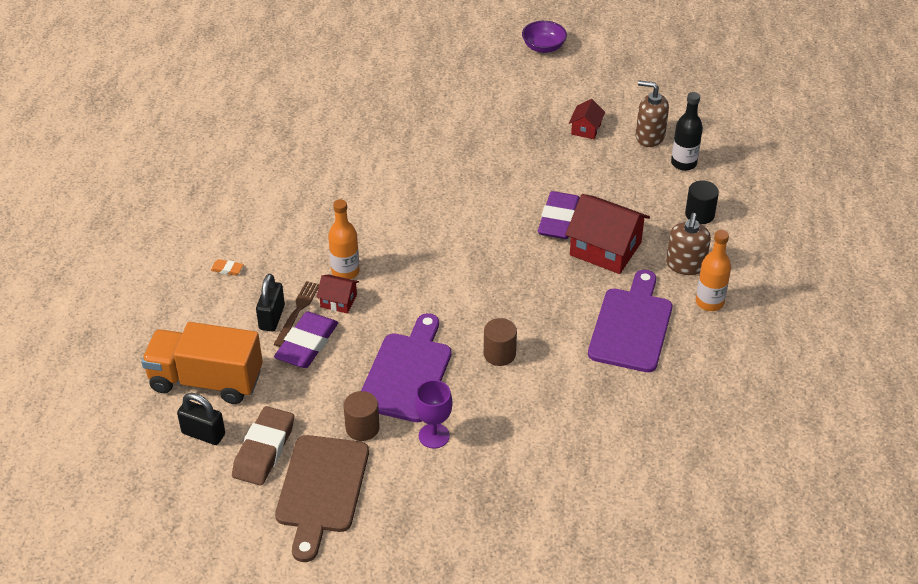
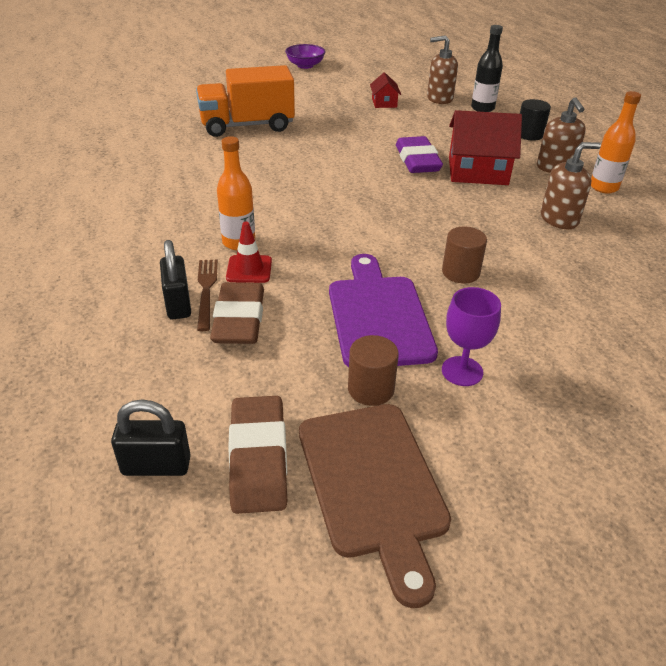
camera: 25 degrees left, 5 degrees down
orange truck [141,322,263,404] -> orange truck moved to [196,65,295,137]
orange eraser [211,259,244,276] -> none
purple eraser [274,312,338,368] -> brown eraser [210,282,264,344]
red house [316,274,359,314] -> red traffic cone [226,222,272,283]
purple cutting board [588,270,672,372] -> brown soap dispenser [541,142,601,229]

